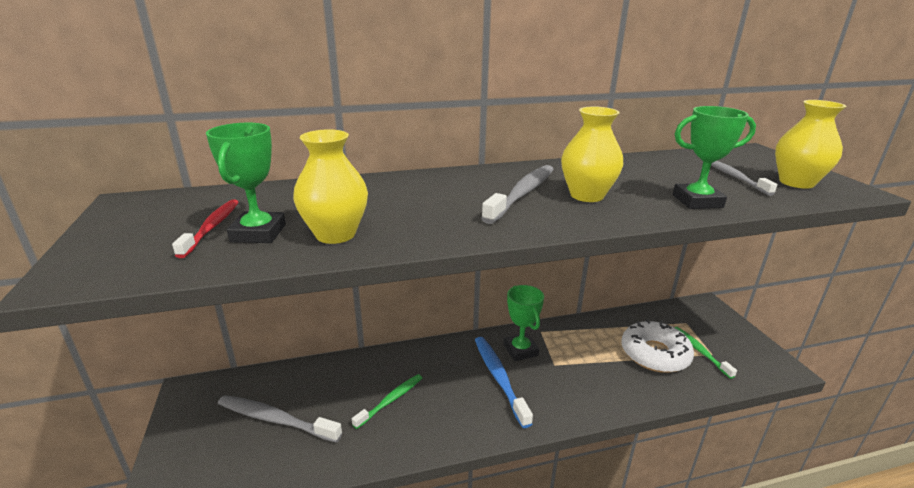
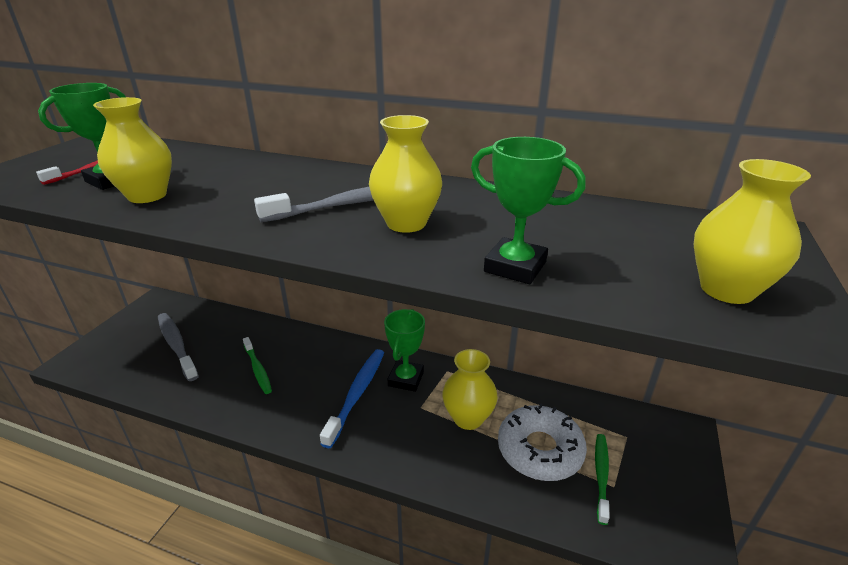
camera: 35 degrees right, 5 degrees up
green toothbrush [352,374,422,429] -> green toothbrush turned 75 degrees clockwise [243,337,272,394]
grey toothbrush [711,161,777,196] -> none
none -> yellow vase [442,349,498,430]

